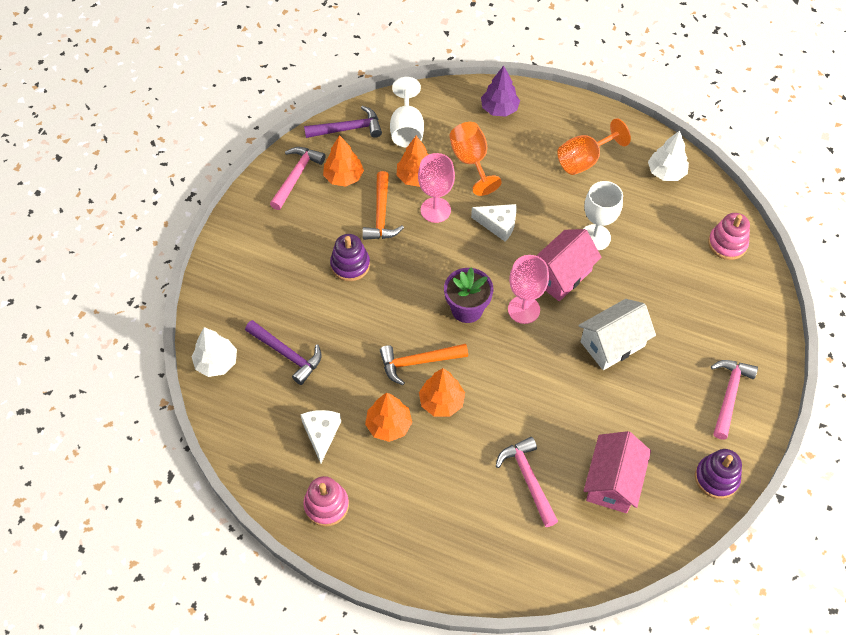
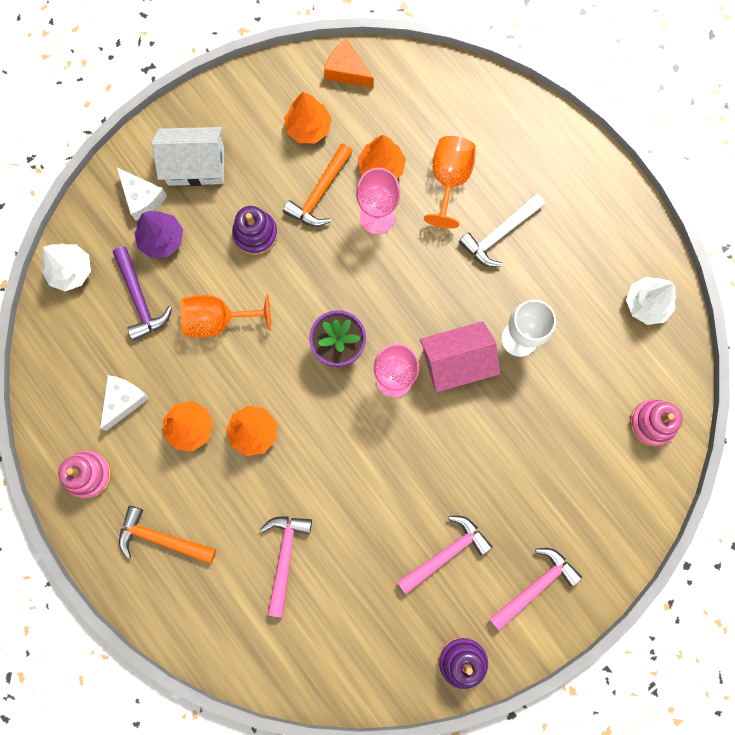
camera: 30 degrees right, 20 degrees up
pink hammer [270,147,326,210] -> pink hammer moved to [397,516,493,595]
purple hammer [304,106,382,138] -> orange cheese [324,39,374,88]
orange hammer [380,344,468,385] -> orange hammer moved to [119,506,216,564]
white goblet [390,77,424,148] -> none
white cheese [471,204,517,242] -> white cheese moved to [117,168,167,221]
purple tree [481,66,520,117] -> purple tree moved to [134,211,183,258]
orange goblet [557,118,631,175] -> orange goblet moved to [181,294,271,338]
white house [578,299,656,370] -> white house moved to [152,127,224,186]
pink house [584,431,651,513] -> none
none -> white hammer [459,194,545,267]

